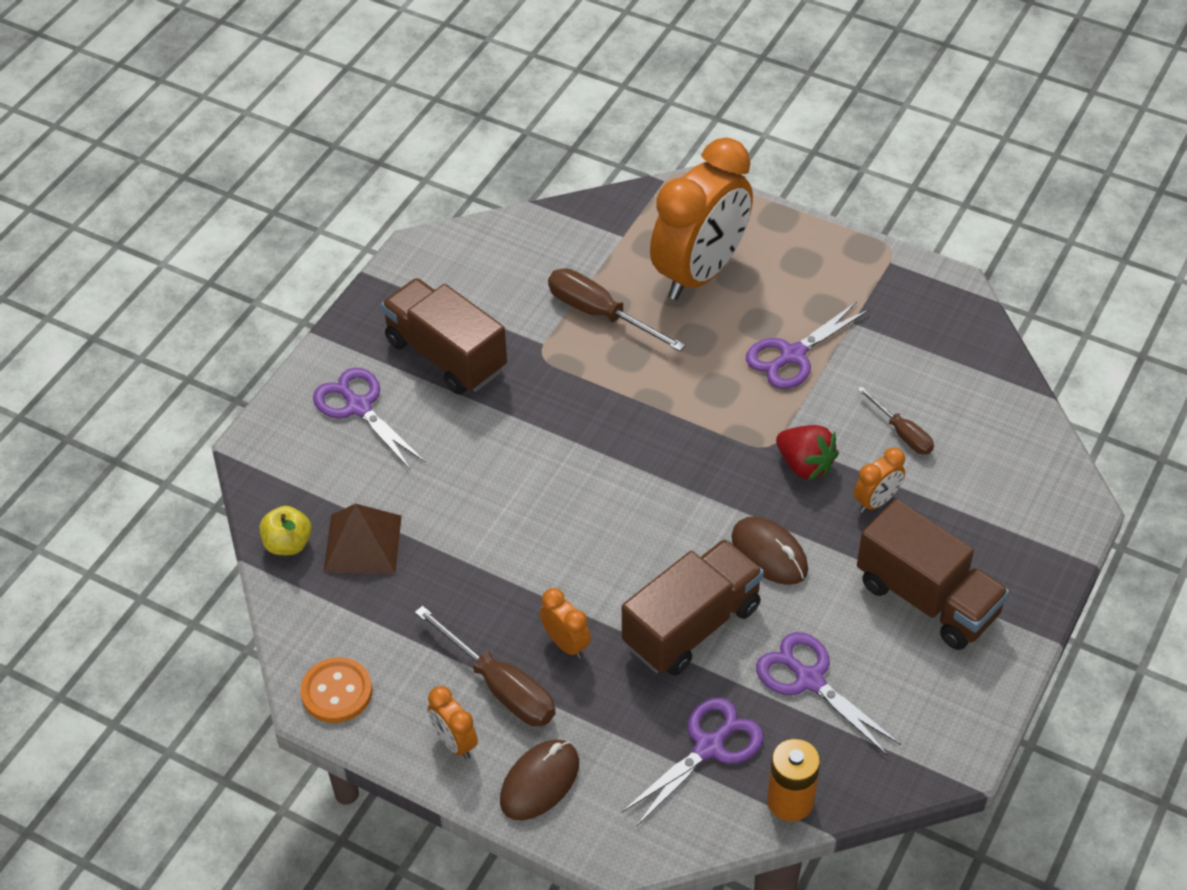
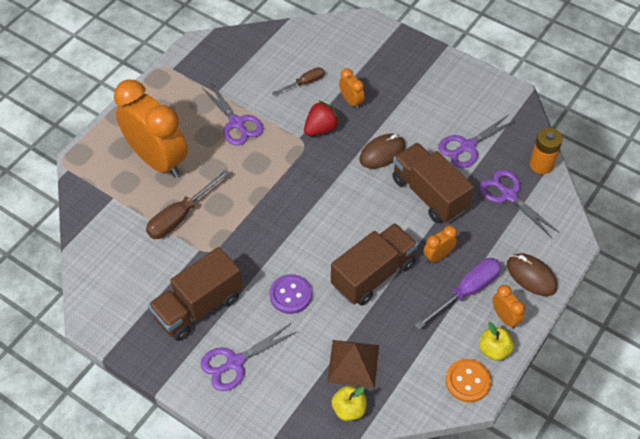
camera: 85 degrees left, 5 degrees up
brown screwdriver [415,606,555,726] -> purple screwdriver [415,258,502,329]
orange clock [428,686,478,759] -> orange clock turned 90 degrees counterclockwise [493,285,525,329]
brown truck [857,499,1009,650] -> brown truck moved to [331,223,418,306]
none -> purple button [269,274,312,314]
none -> yellow apple [479,322,514,361]

